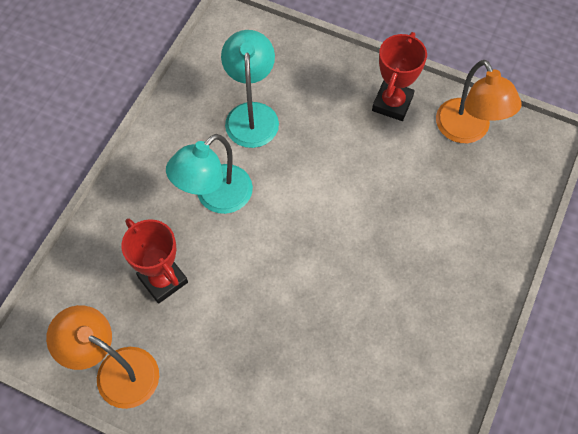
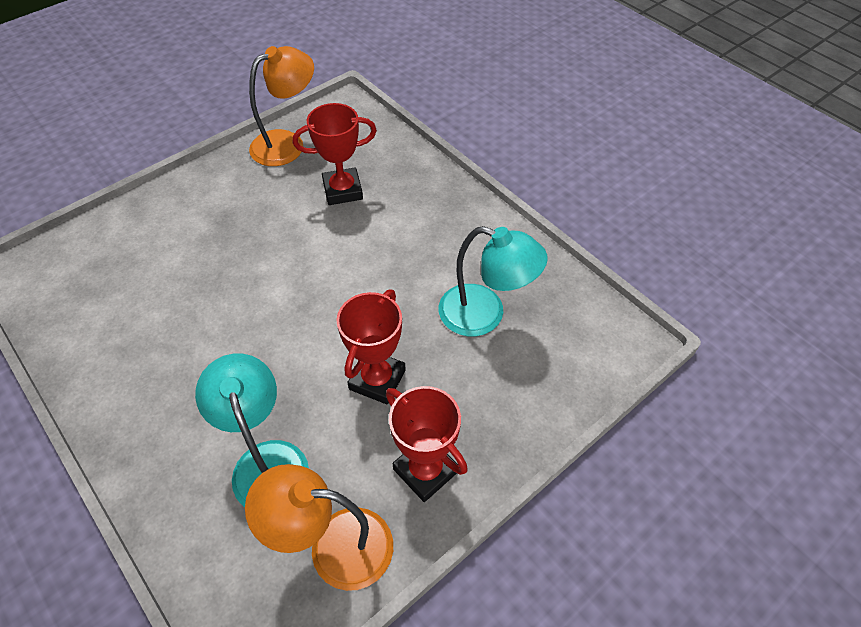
camera: 115 degrees right, 10 degrees down
turquoise lamp [166,134,253,214] -> turquoise lamp moved to [195,354,309,507]
none -> red trophy [336,290,406,404]

